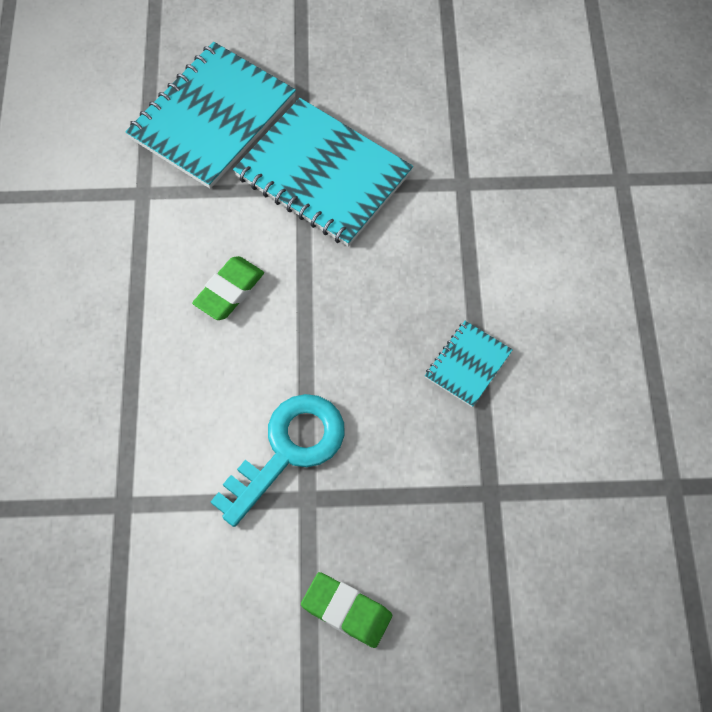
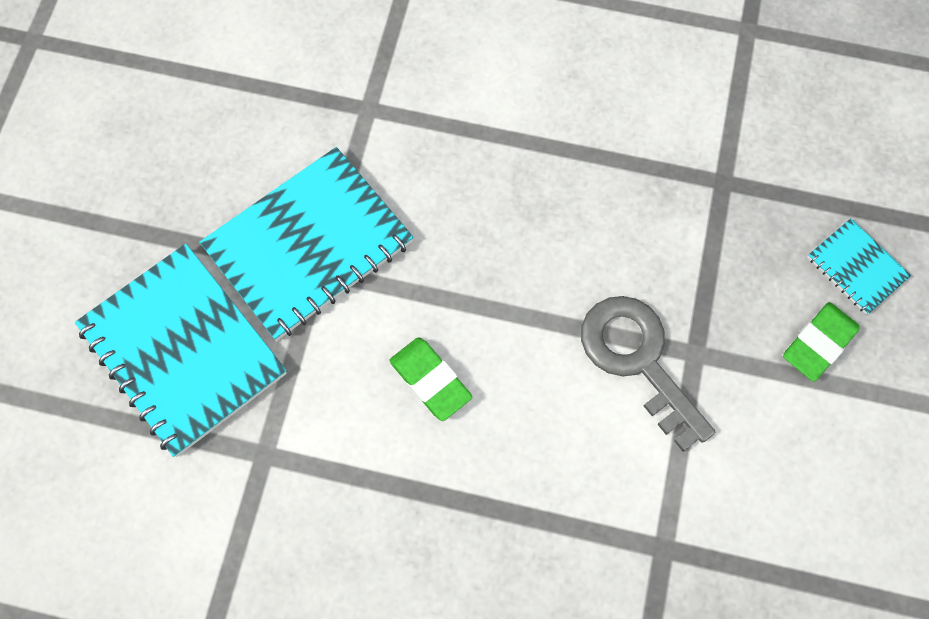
camera: 75 degrees left, 5 degrees up
turquoise key [210,394,345,527] -> grey key [581,296,715,452]
turquoise notebook [425,321,513,407] -> turquoise notebook moved to [808,218,911,315]

